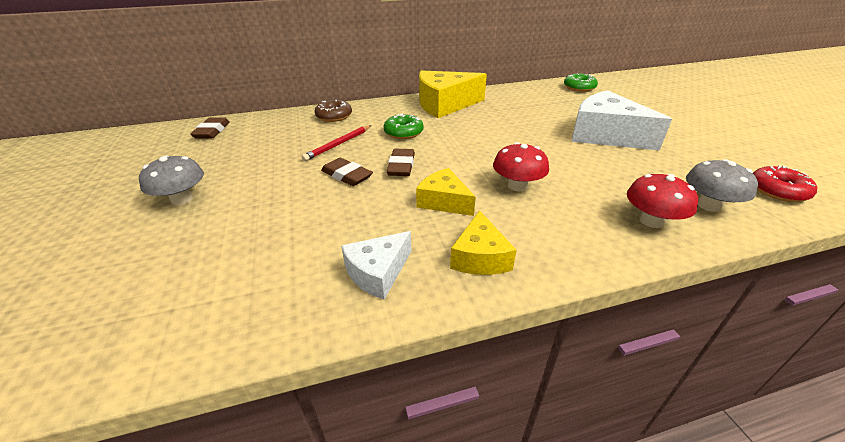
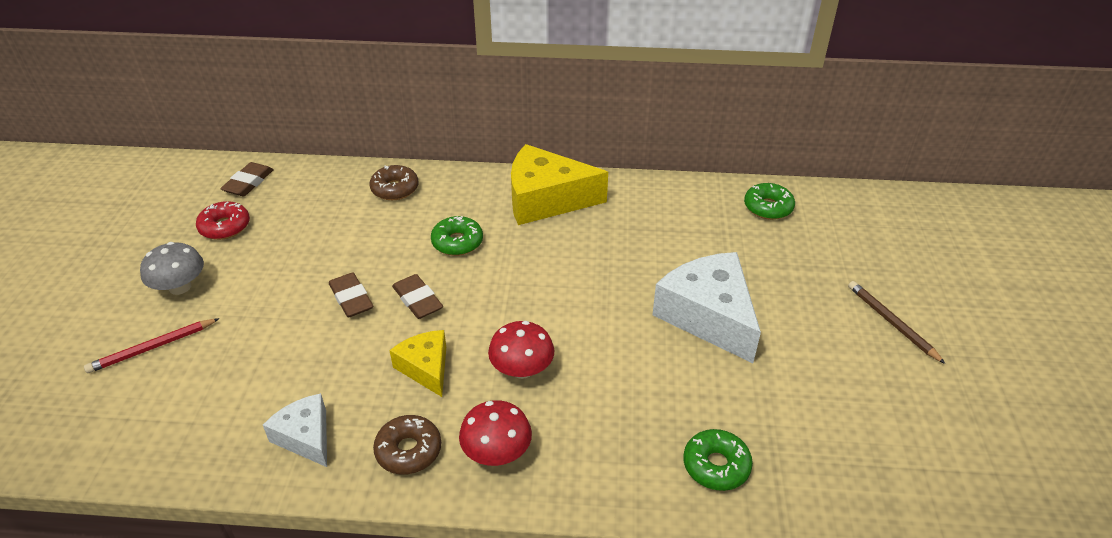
camera: 20 degrees right, 5 degrees up
red pencil [302,125,371,161] -> red pencil moved to [84,318,220,373]
white cheese [341,231,411,300] -> white cheese turned 75 degrees clockwise [263,393,327,467]
brown eraser [387,149,415,176] -> brown eraser turned 60 degrees counterclockwise [392,274,443,319]
yellow cheese [450,210,517,275] -> brown donut [373,415,441,475]
red mushroom [627,174,698,228] -> red mushroom moved to [459,400,532,466]
grey mushroom [686,159,758,212] -> green donut [683,429,753,491]
red donut [753,165,817,202] -> red donut moved to [196,201,250,240]
none -> brown pencil [848,281,945,364]

